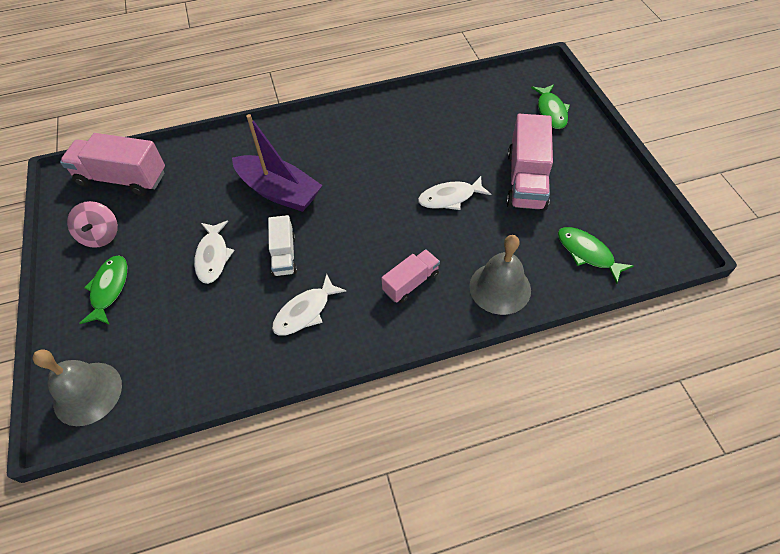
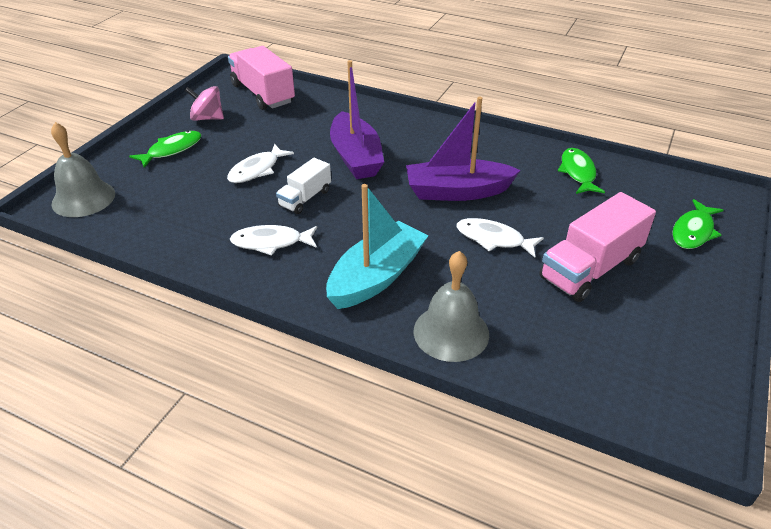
camera: 40 degrees right, 15 degrees down
pink spinning top [67,201,118,248] -> pink spinning top turned 75 degrees clockwise [185,86,224,121]
pink truck [381,249,440,303] -> turquoise boat [326,184,428,309]
green fish [558,227,633,284] -> green fish moved to [558,148,605,194]
none -> purple boat [406,97,521,201]

